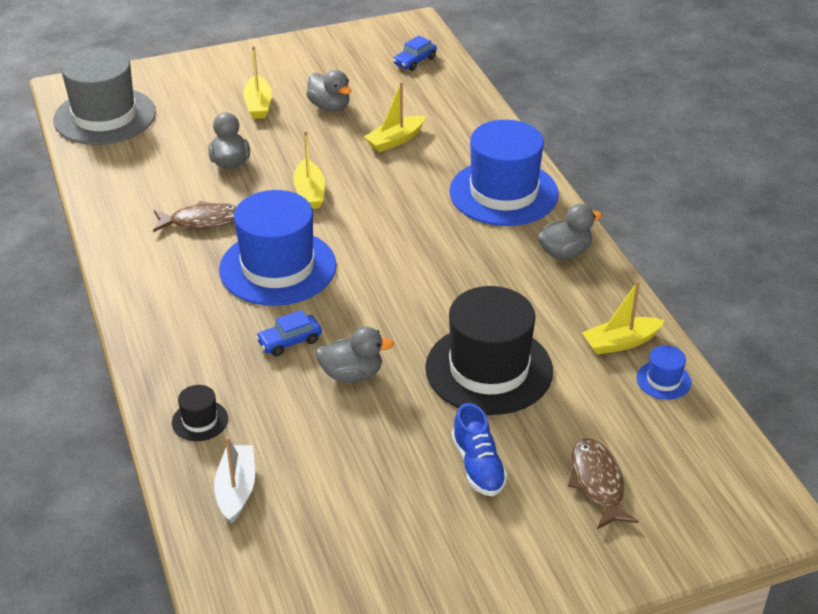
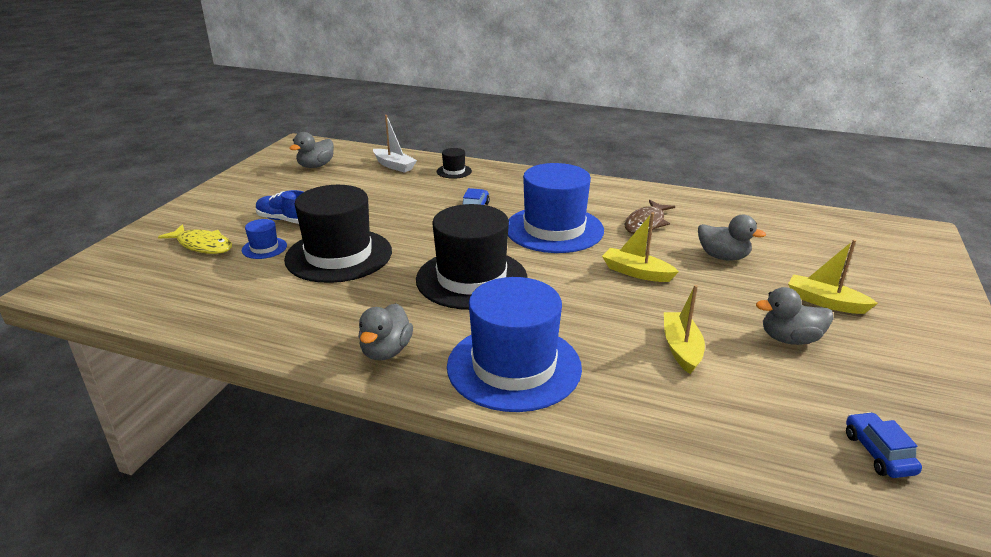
camera: 130 degrees right, 10 degrees down
grey hat [53,48,156,145] -> none
grey duck [315,327,394,383] -> grey duck moved to [289,132,334,168]
brown fish [568,438,639,529] -> yellow fish [158,224,232,254]
yellow boat [582,281,665,355] -> none
blue hat [636,345,691,400] -> blue hat moved to [242,219,287,259]
none -> black hat [416,204,528,310]

